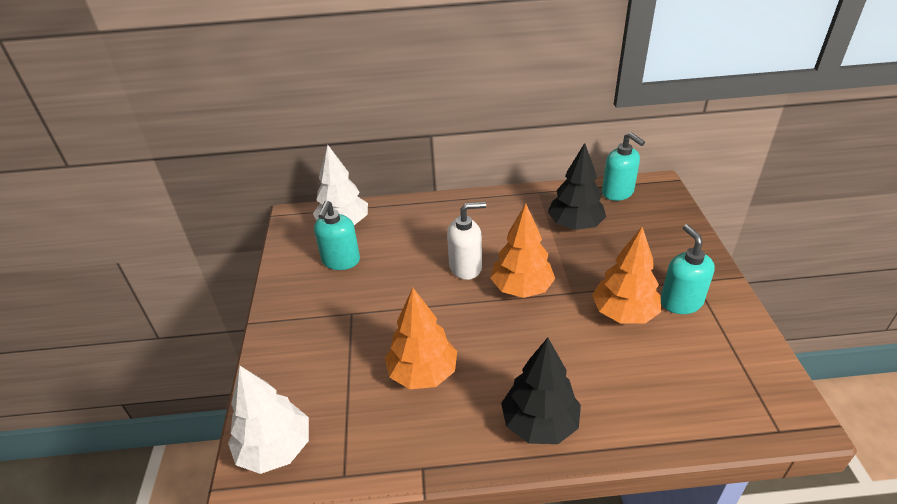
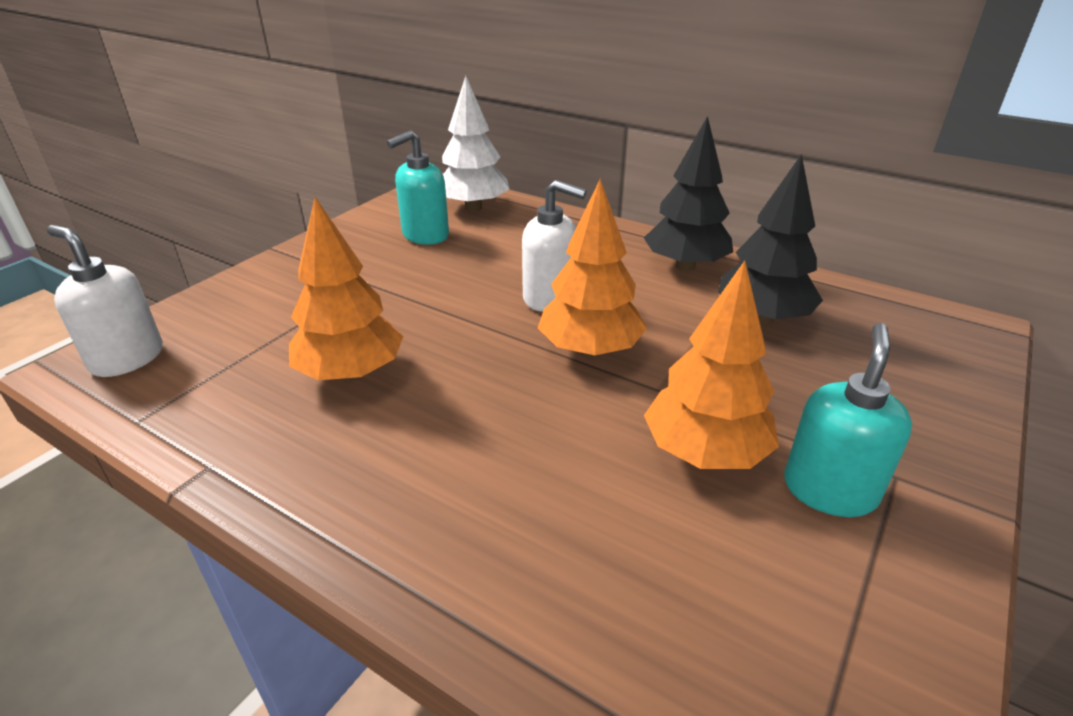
camera: 35 degrees right, 5 degrees down
white tree [228,365,309,474] -> white soap dispenser [47,225,163,377]
black tree [501,337,581,444] -> black tree moved to [644,116,733,271]
turquoise soap dispenser [602,132,645,201] -> none

